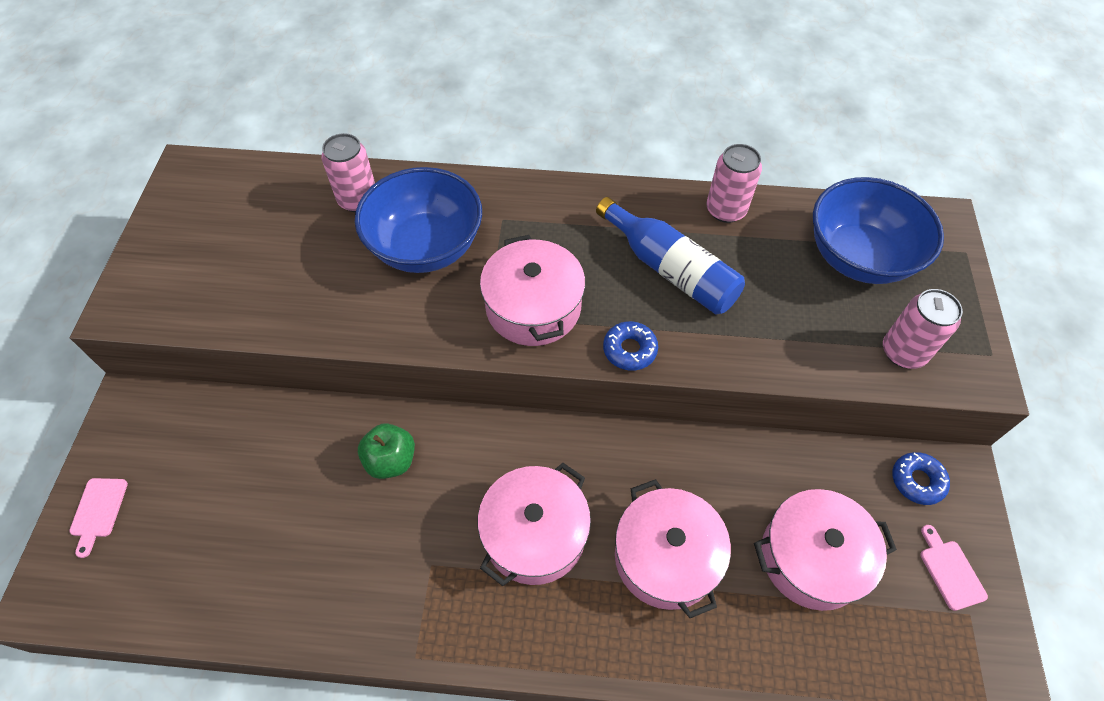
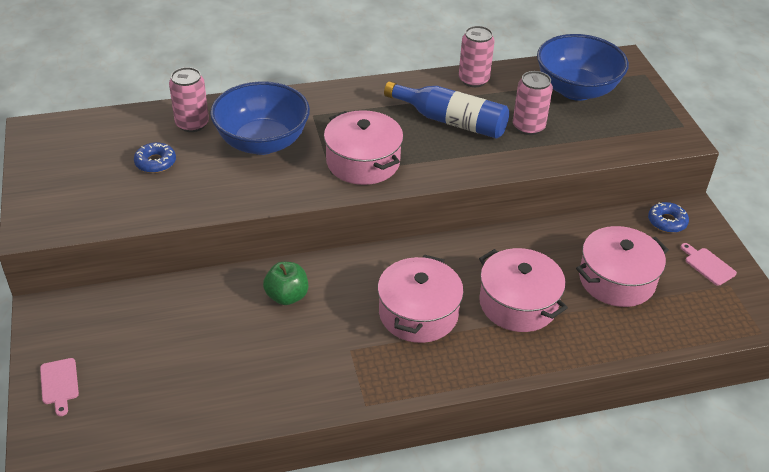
camera: 20 degrees left, 15 degrees down
blue donut [603,321,658,371] -> blue donut moved to [134,142,176,173]
pink can [883,289,963,369] -> pink can moved to [513,71,553,135]

